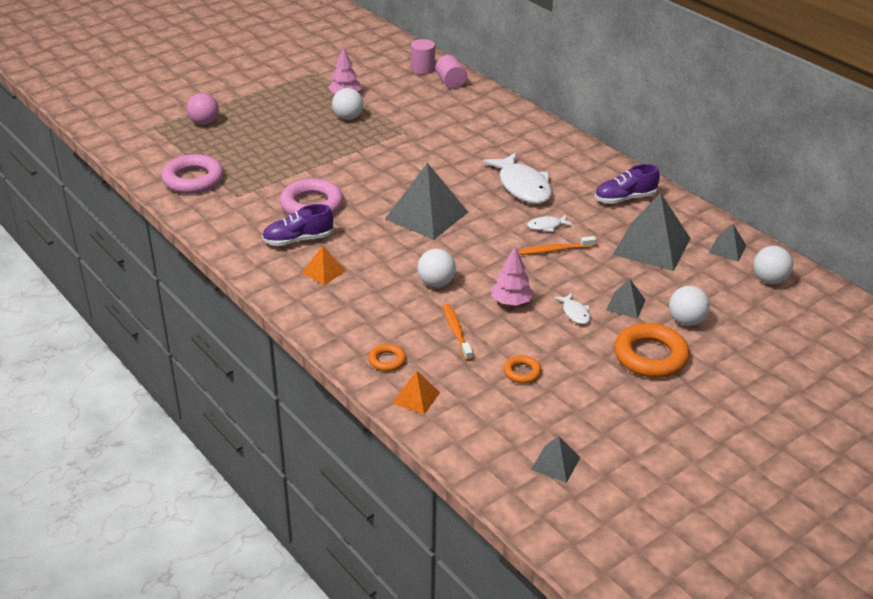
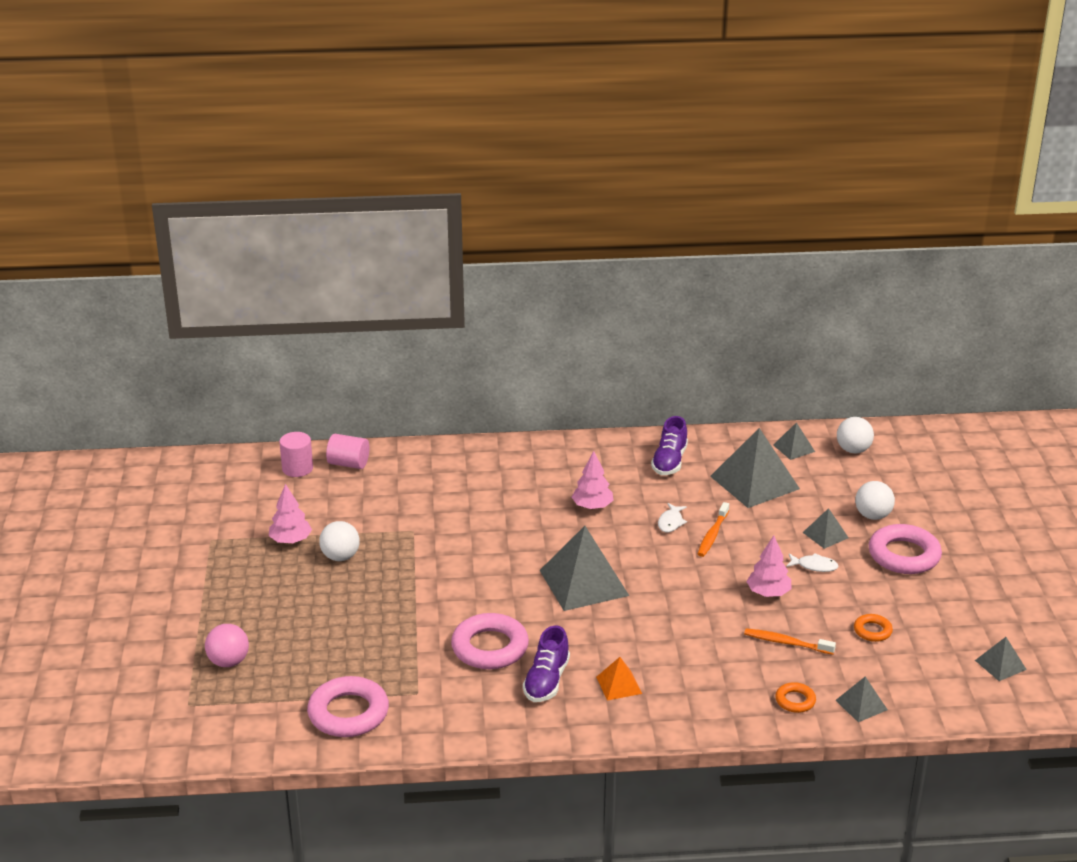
camera: 55 degrees left, 5 degrees down
orange pyramid [392,370,440,414] -> grey pyramid [835,676,888,722]
white ball [417,249,456,287] -> none
white fish [483,153,552,204] -> pink tree [572,451,614,509]
orange ring [614,323,690,378] -> pink ring [869,524,942,574]

